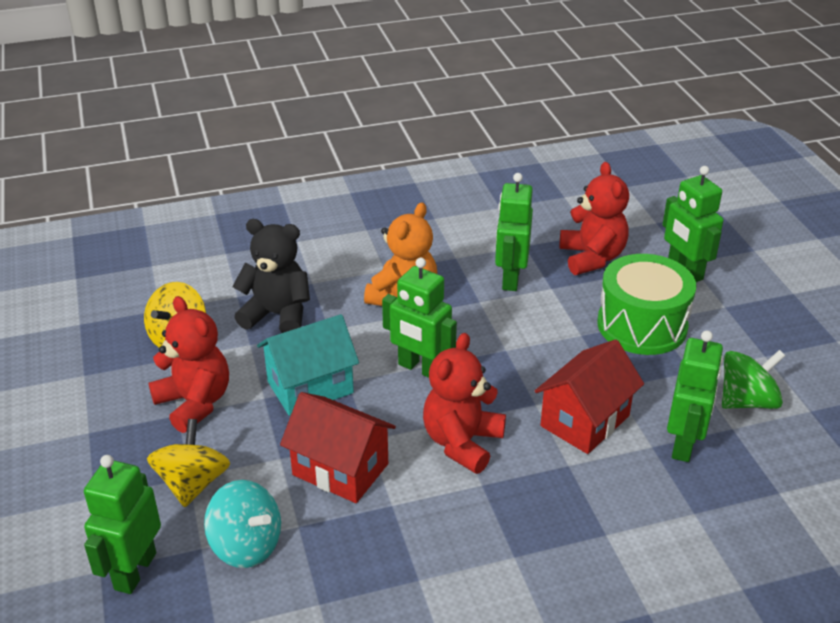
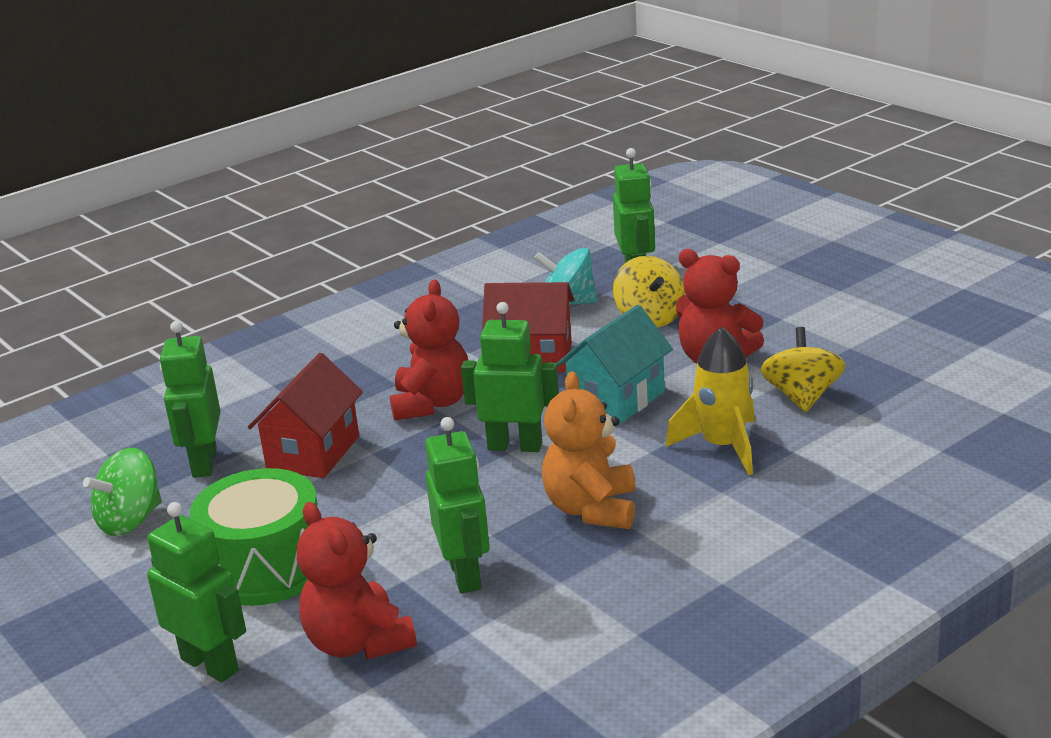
camera: 160 degrees right, 10 degrees down
black teddy bear [232,219,310,333] -> yellow rocket [666,327,755,475]

